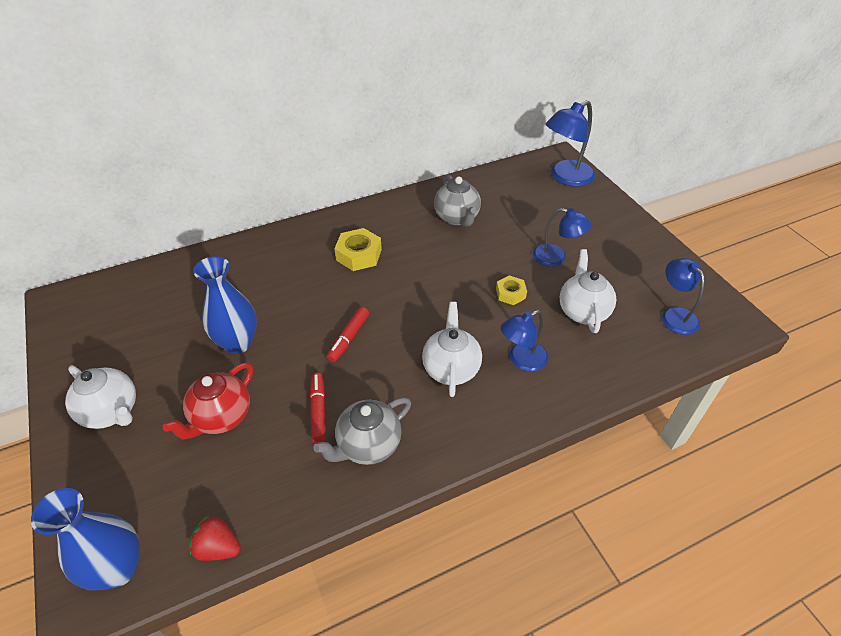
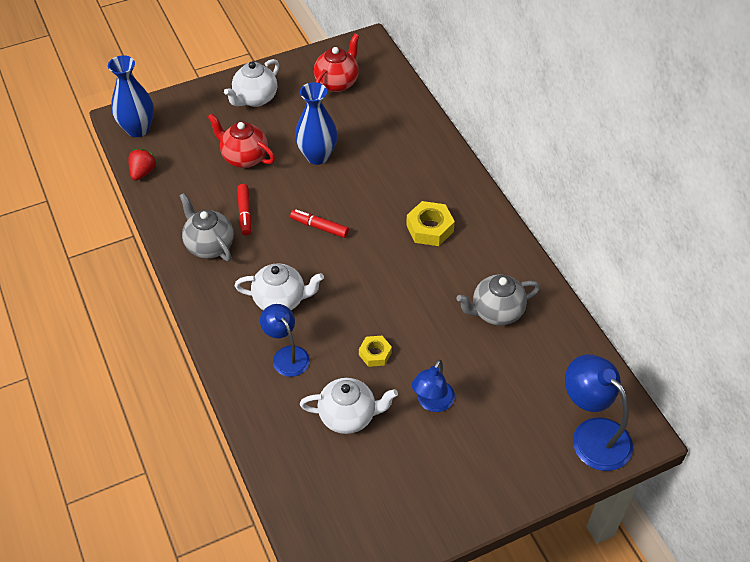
camera: 90 degrees right, 5 degrees up
red marker [310,373,326,443] -> red marker turned 90 degrees clockwise [237,184,251,235]
blue lamp [662,258,705,335] -> none
none -> red teapot [314,34,359,92]

